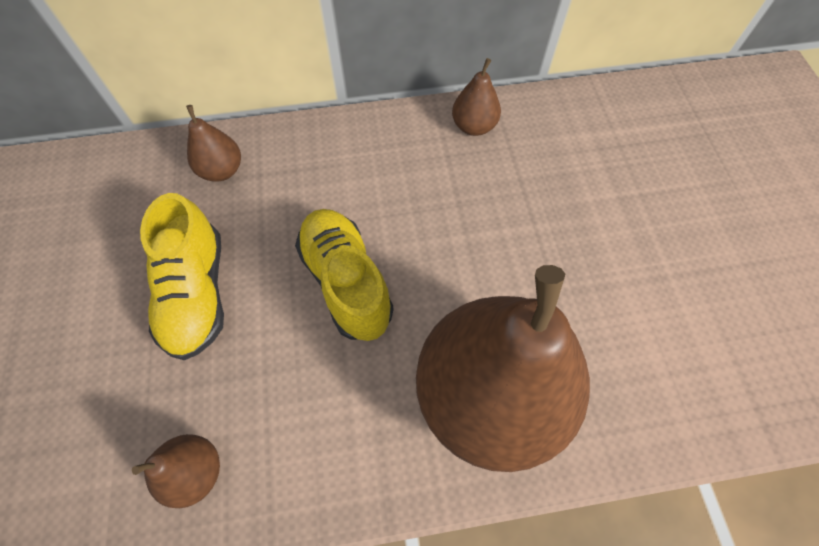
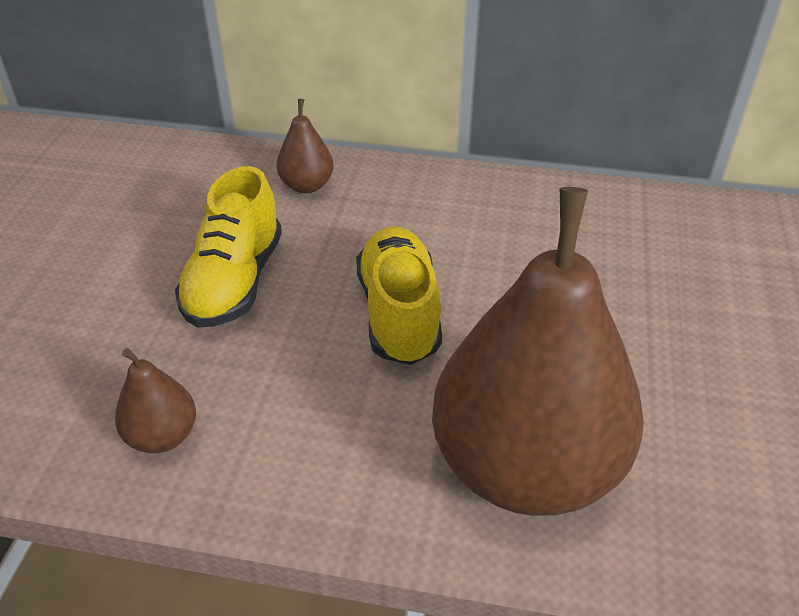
camera: 20 degrees right, 20 degrees down
brown pear [452,58,501,136] -> none

